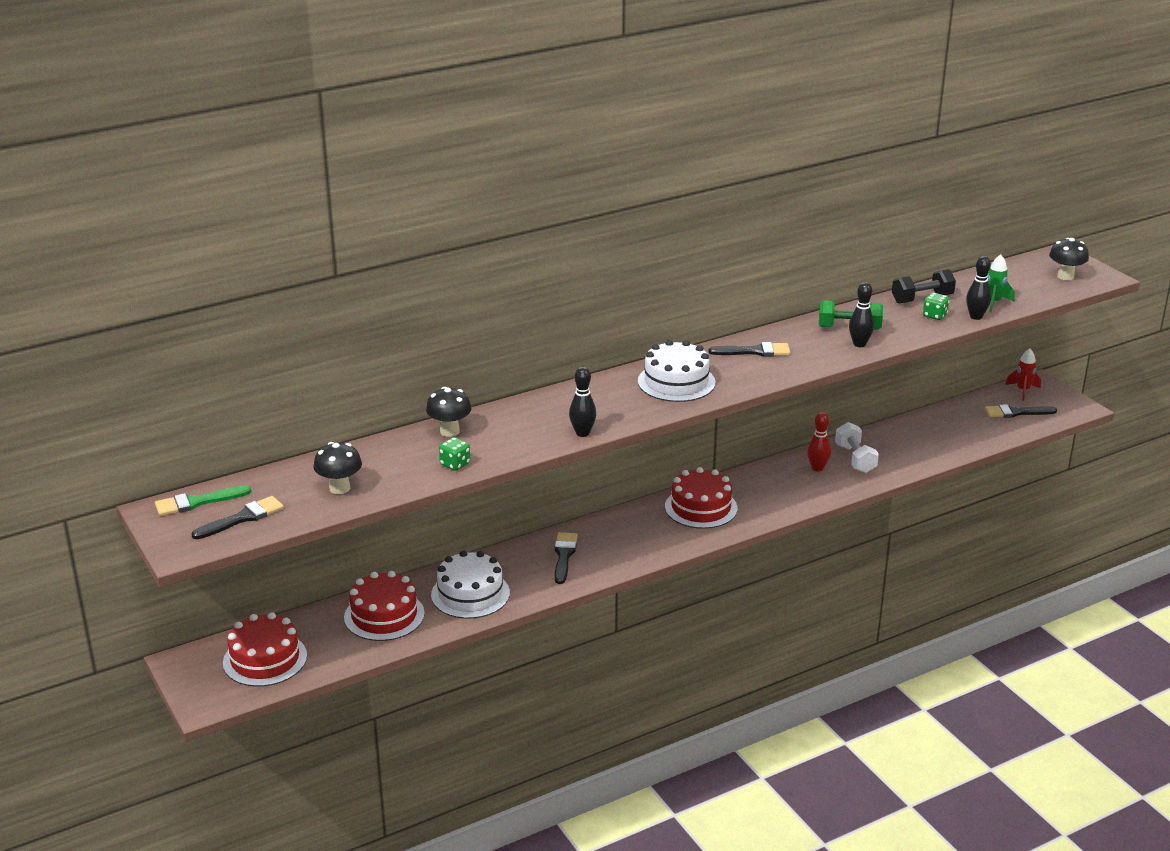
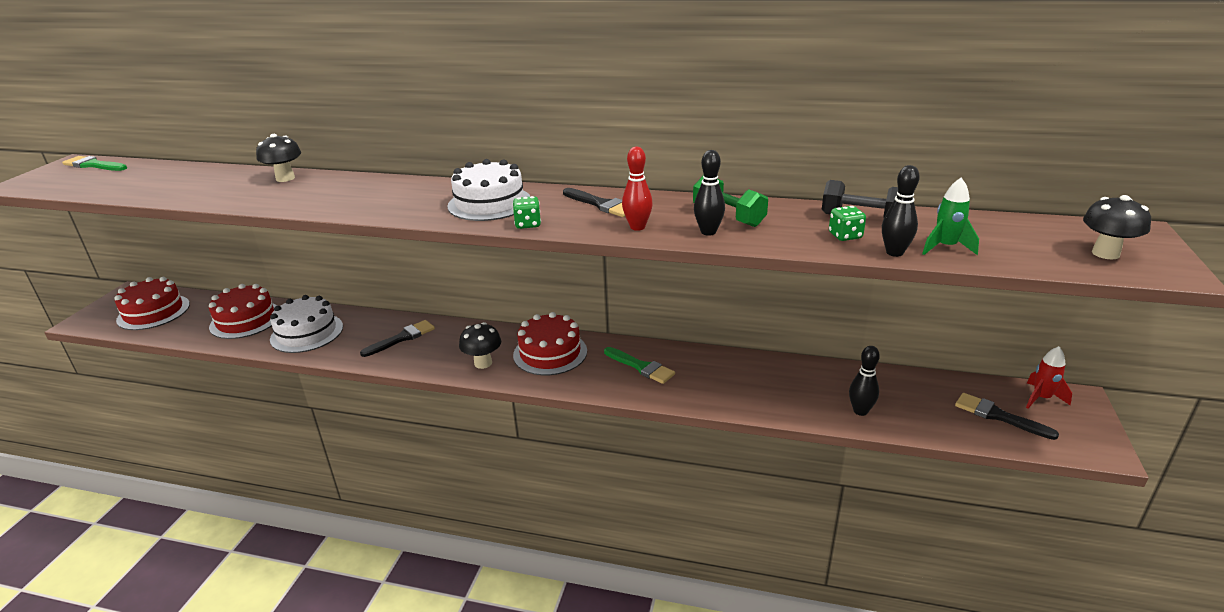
camera: 45 degrees right, 0 degrees up
black brush [191,496,284,539] -> none
black mushroom [314,442,362,494] -> black mushroom moved to [459,322,501,369]
green dice [439,437,470,471] -> green dice moved to [513,196,541,229]
black bowling pin [569,367,596,437] -> black bowling pin moved to [849,346,880,416]
red bowling pin [807,412,831,472] -> red bowling pin moved to [622,147,653,231]
white dumbbell [835,422,879,473] -> none
none -> green brush [604,347,675,384]

